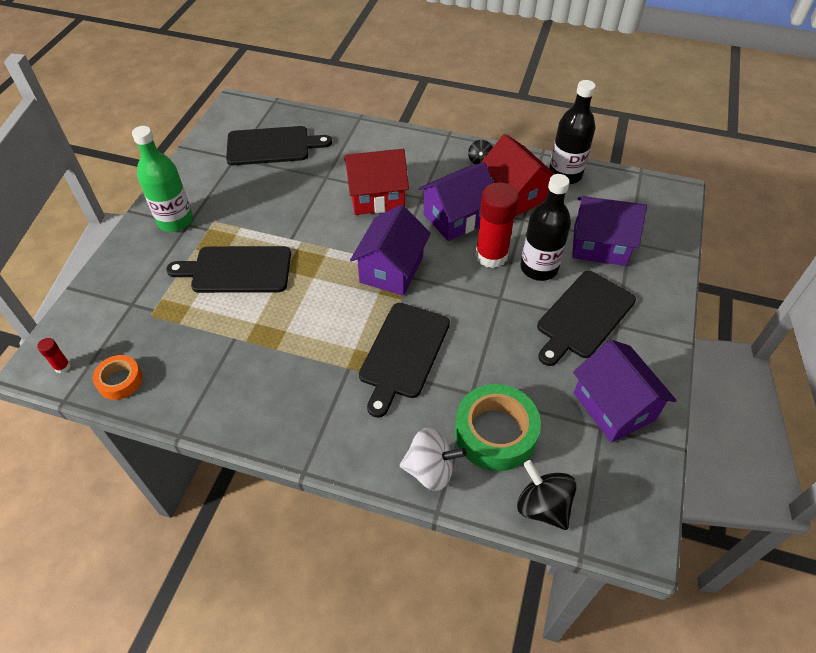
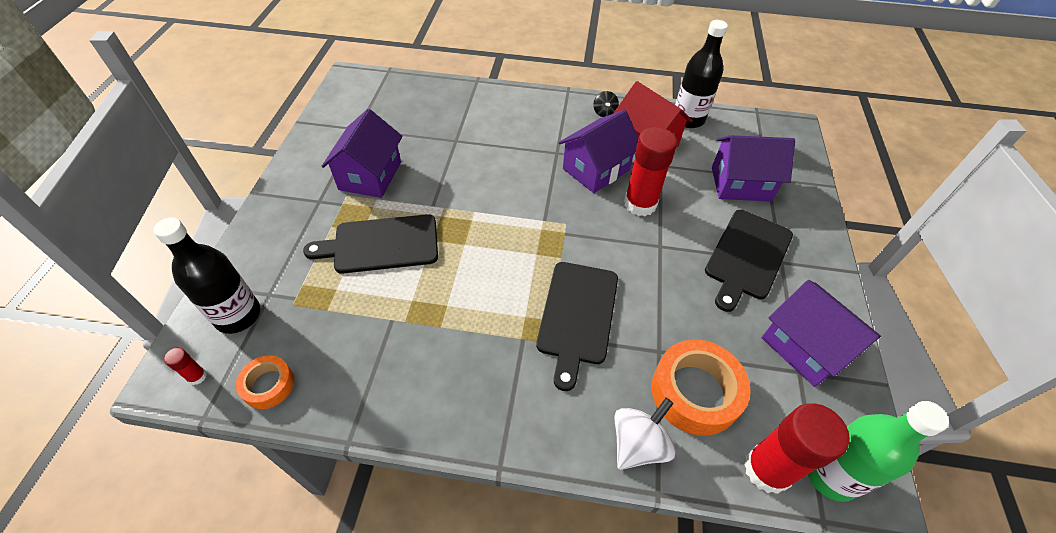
camera: 10 degrees left, 0 degrees up
green bottle [132,126,193,232] -> green bottle moved to [808,401,949,502]
black cutting board [226,126,332,165] -> none
red house [344,149,409,215] -> none
purple house [350,205,431,296] -> purple house moved to [321,109,403,198]
white spinning top [400,428,467,491] -> white spinning top turned 45 degrees counterclockwise [614,398,676,470]
green tape [455,384,541,471] -> orange tape [651,340,751,436]
black spinning top [517,460,577,530] -> red glue stick [744,404,850,494]
black bottle [520,174,571,281] -> black bottle moved to [153,217,261,334]

